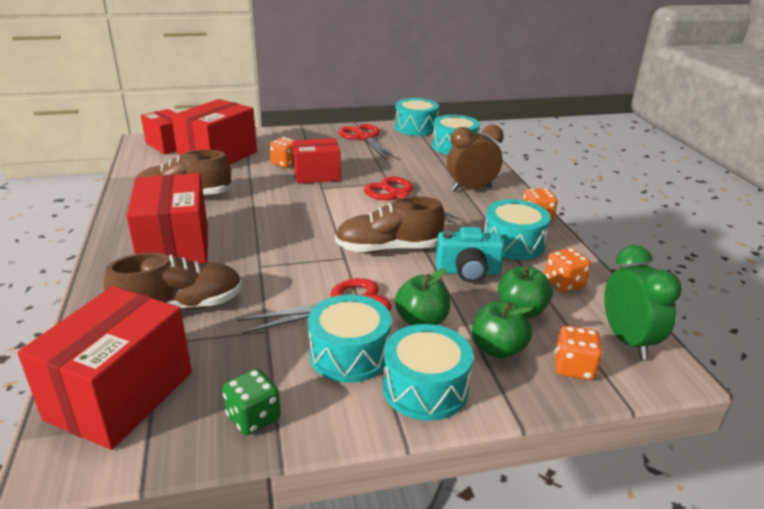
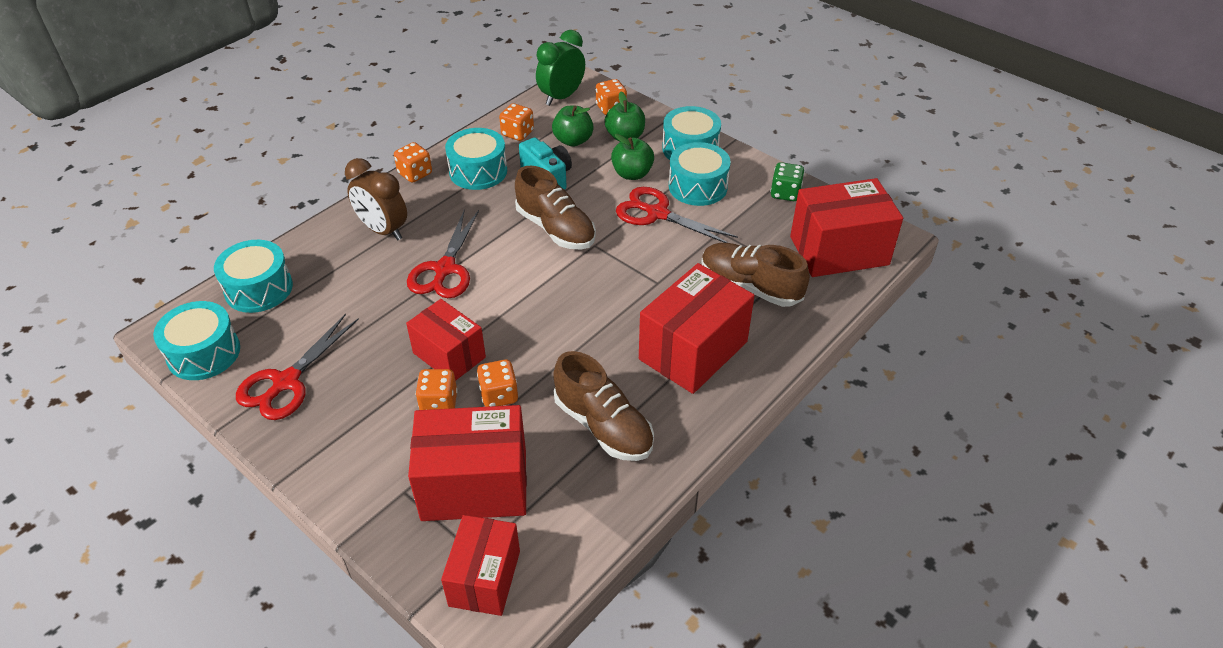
camera: 125 degrees left, 15 degrees up
none -> orange dice [477,360,518,407]

